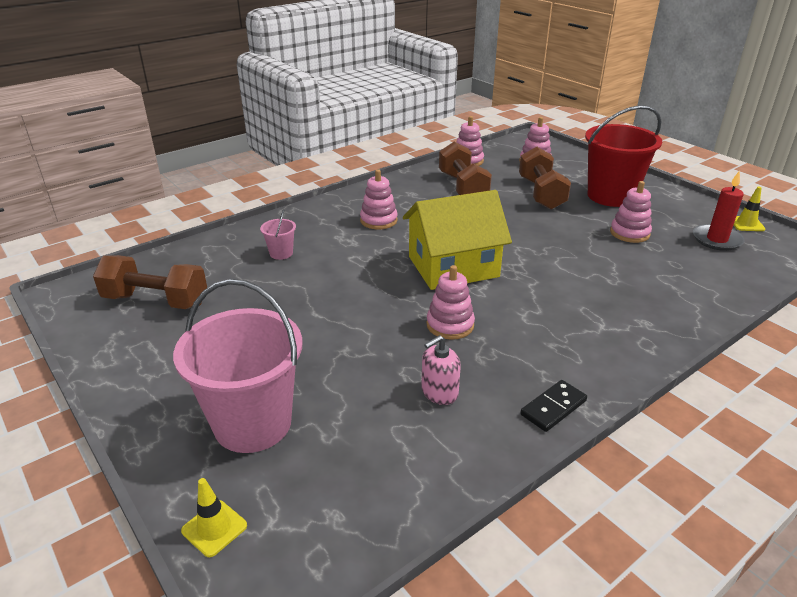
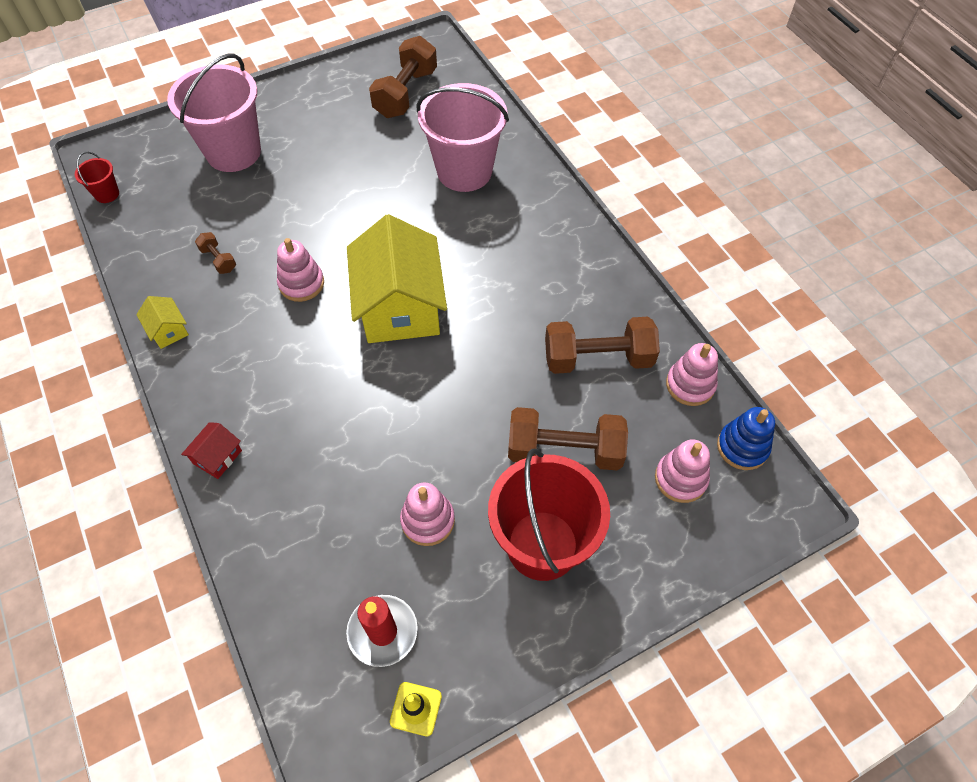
camera: 100 degrees right, 25 degrees up
yellow traffic cone [181,478,247,557] -> none
pink bucket [260,209,296,260] -> pink bucket [417,83,509,192], size x2.36
pink stacking toy [360,170,398,229] -> none
pink soap dispenser [421,335,461,405] -> brown dumbbell [195,232,236,274]
black domino [520,380,587,432] -> yellow house [136,296,189,349]
none -> red bucket [75,152,119,203]
none -> red house [181,422,242,479]
none -> blue stacking toy [717,407,775,470]

